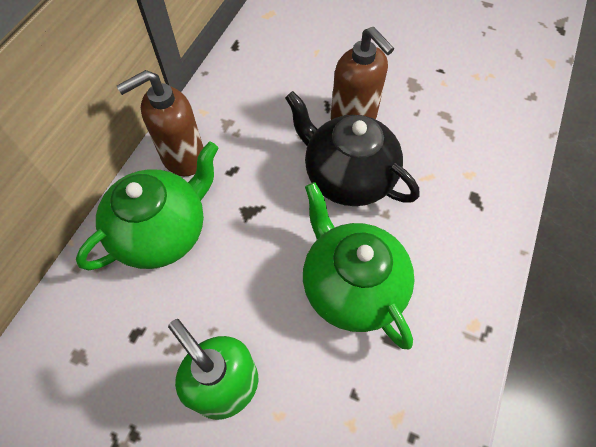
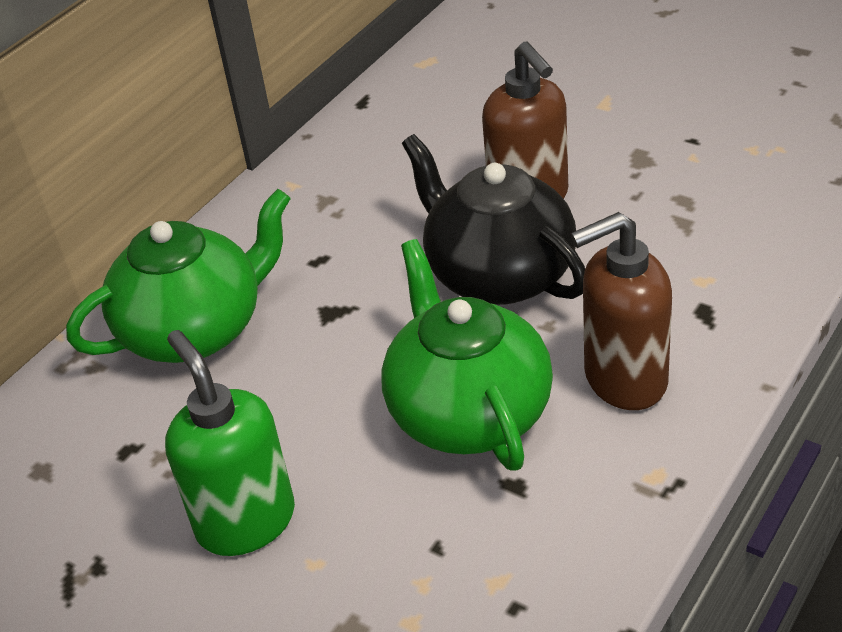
camera: 15 degrees right, 20 degrees down
brown soap dispenser [117,70,204,176] -> brown soap dispenser moved to [570,212,672,410]

